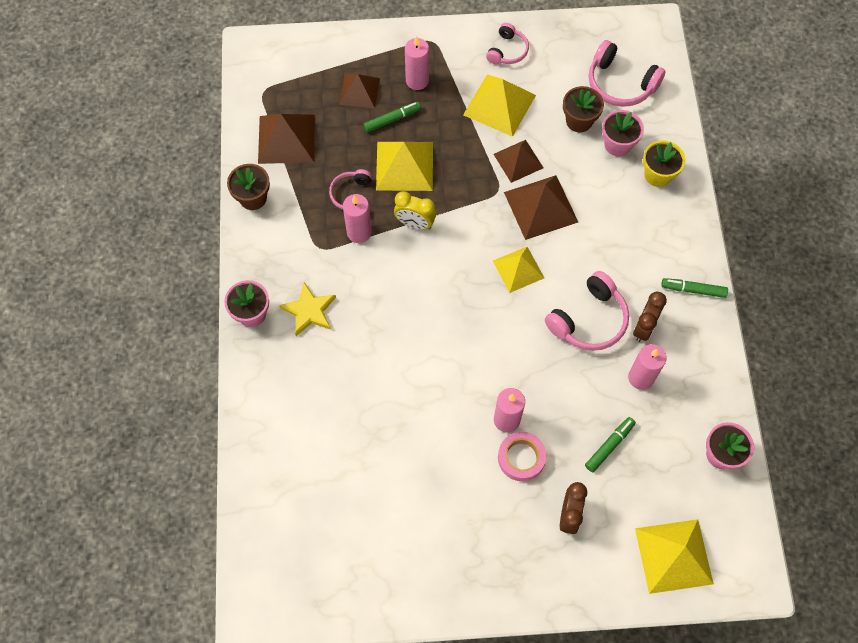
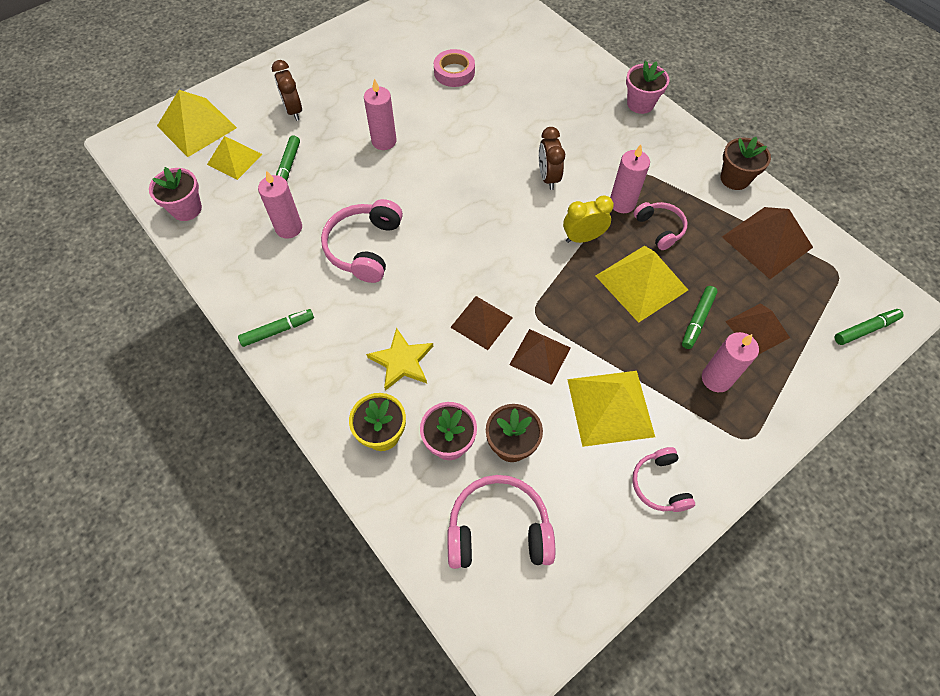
camera: 145 degrees right, 5 degrees down
yellow star [279,282,336,336] -> yellow star moved to [366,328,433,391]
yellow pyramid [493,247,544,293] -> yellow pyramid moved to [207,136,263,180]
pink tape [498,432,546,481] -> pink tape moved to [434,49,475,87]
brown pyramid [504,175,578,240] -> brown pyramid [450,296,513,350], size x0.66
brown clock [633,292,667,342] -> brown clock moved to [539,127,565,190]
none -> green marker [835,309,904,345]

